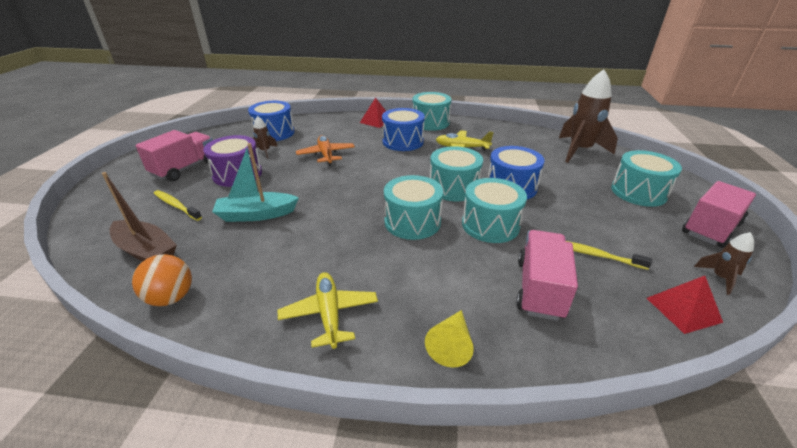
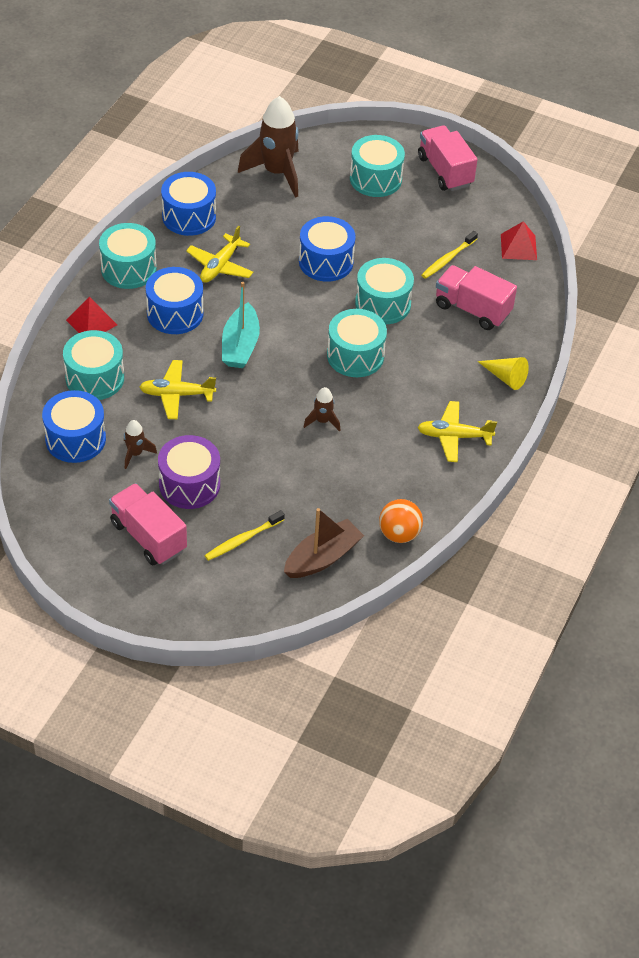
camera: 75 degrees left, 15 degrees up
turquoise boat [212,143,299,222] -> turquoise boat moved to [222,282,260,368]
orange plane [296,135,355,166] -> yellow plane [139,360,216,419]
turquoise drum [430,146,483,201] -> turquoise drum moved to [63,330,124,400]
brown rocket [694,232,754,295] -> brown rocket moved to [304,387,340,432]
none -> blue drum [161,172,216,236]

